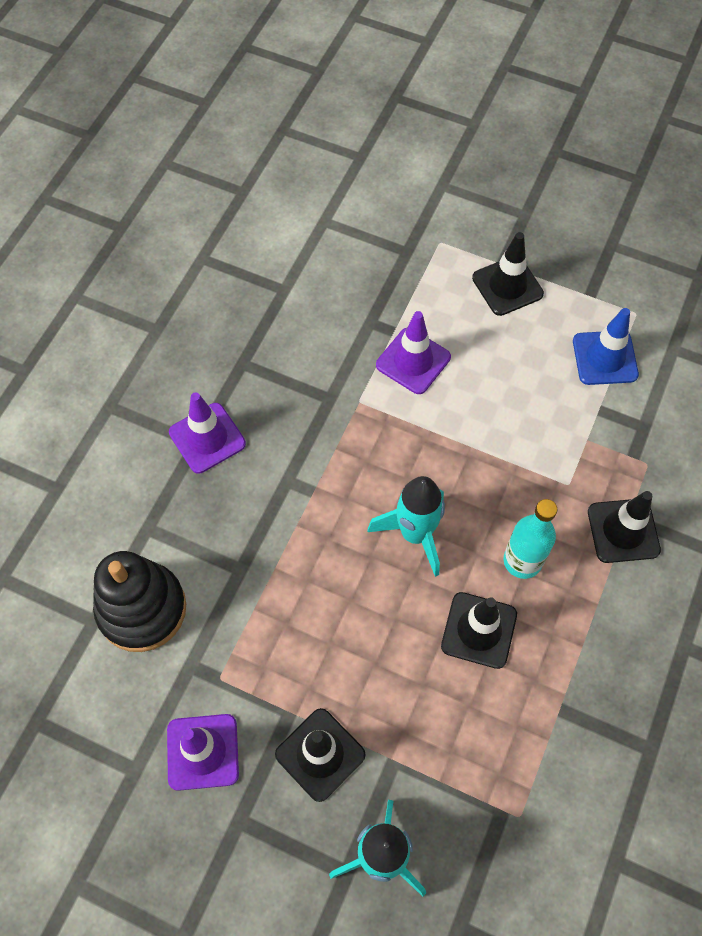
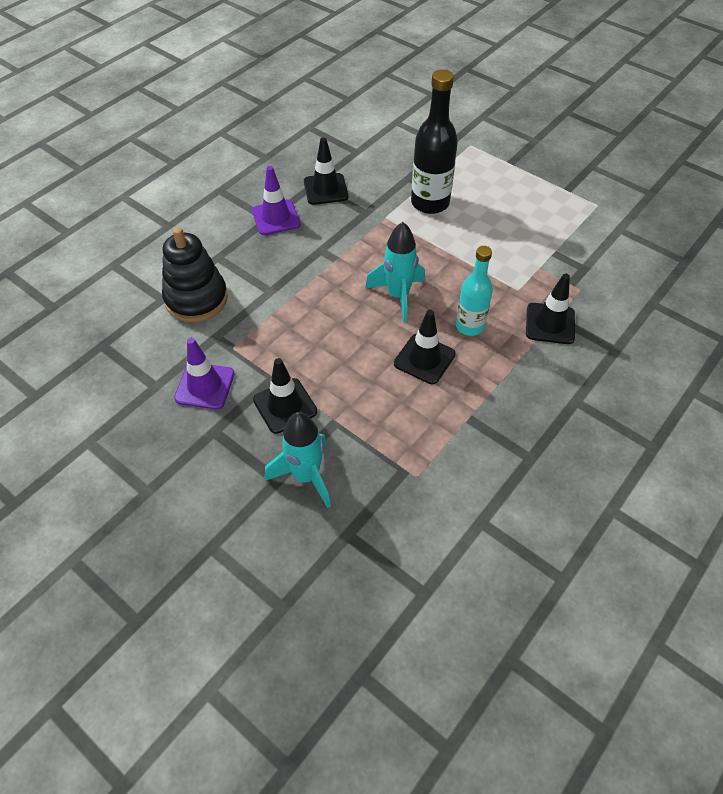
camera: 15 degrees right, 10 degrees down
purple traffic cone [376,311,451,394] -> black bottle [411,69,458,214]
black traffic cone [472,232,544,316] -> black traffic cone moved to [304,137,348,205]
blue traffic cone [573,308,639,385] -> none

